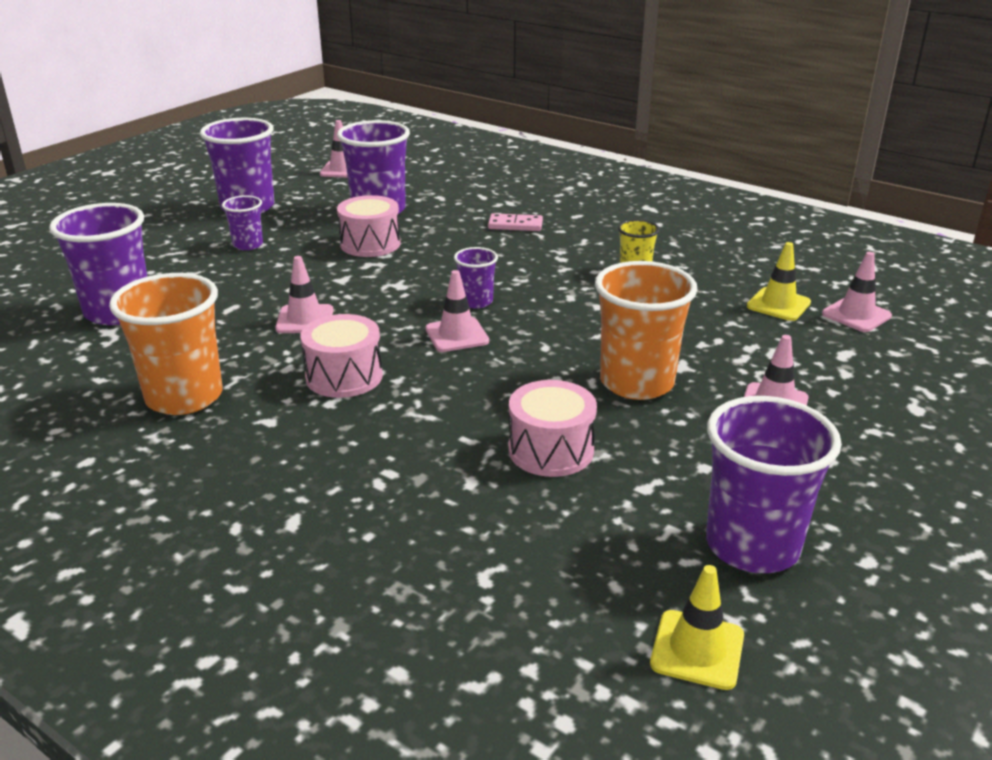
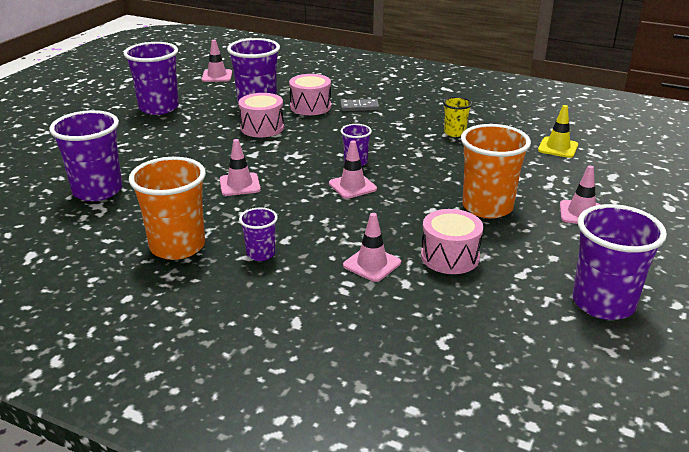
camera: 10 degrees left, 0 degrees up
purple cup [222,195,263,250] -> purple cup moved to [239,208,278,261]
pink drum [300,314,383,398] -> pink drum moved to [289,74,331,115]
pink domino [488,213,543,231] -> grey domino [340,99,379,111]
yellow traffic cone [650,565,744,690] -> none
pink traffic cone [822,252,892,332] -> pink traffic cone moved to [343,213,401,282]

